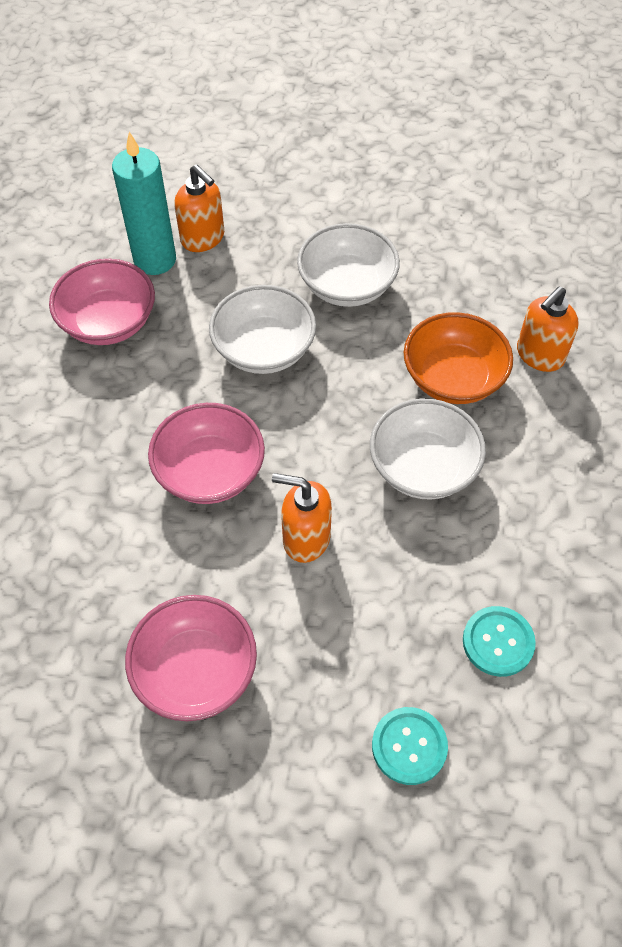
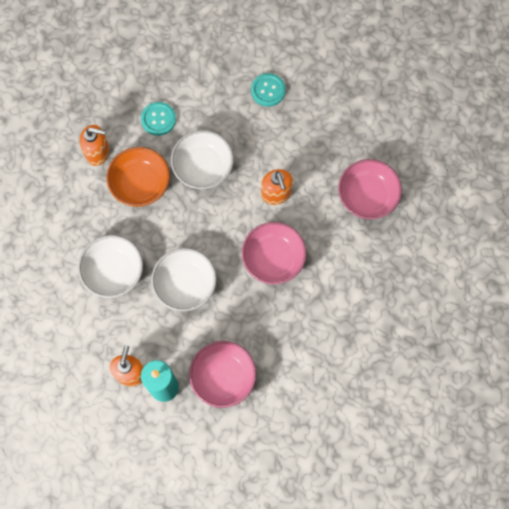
camera: 125 degrees left, 15 degrees up
turquoise button [372,707,448,785] -> turquoise button moved to [141,102,176,136]

